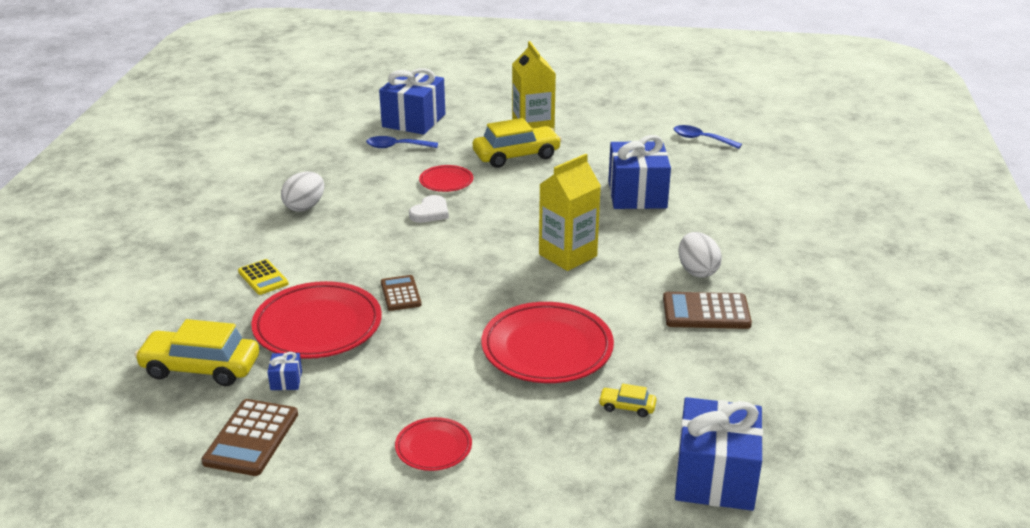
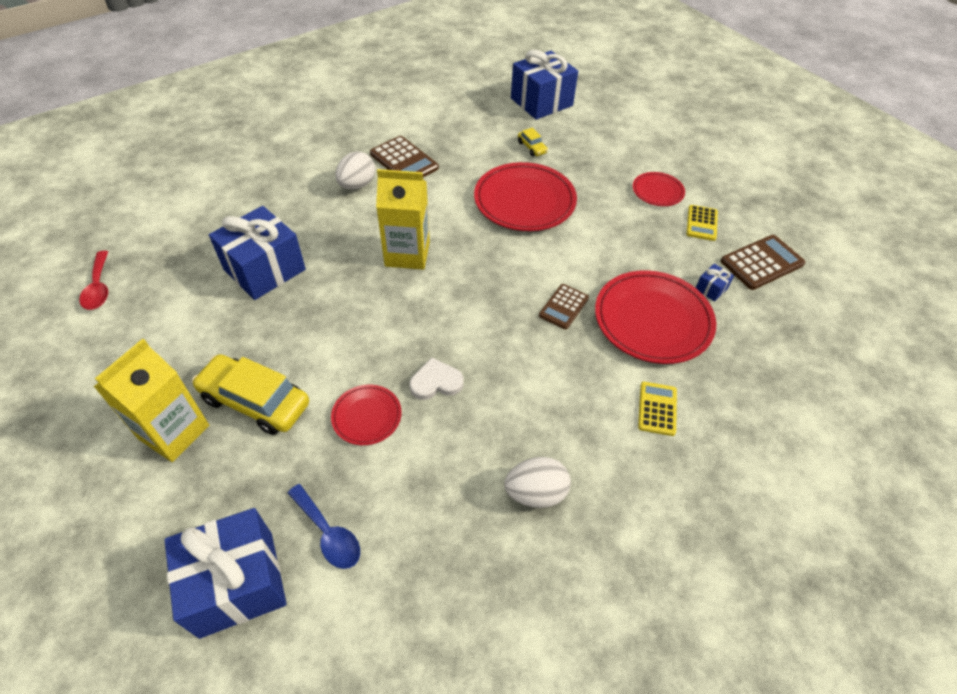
camera: 135 degrees left, 20 degrees up
yellow car [134,319,259,386] -> none
blue spoon [674,125,742,149] -> red spoon [80,251,108,310]
none -> yellow calculator [686,205,718,241]

